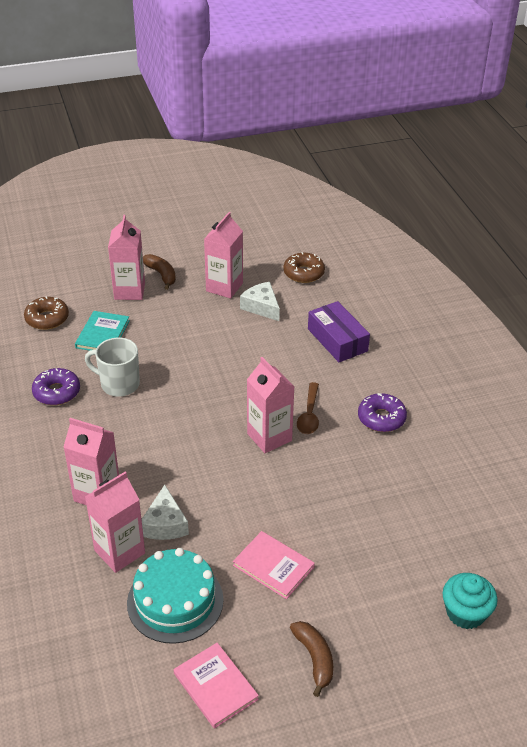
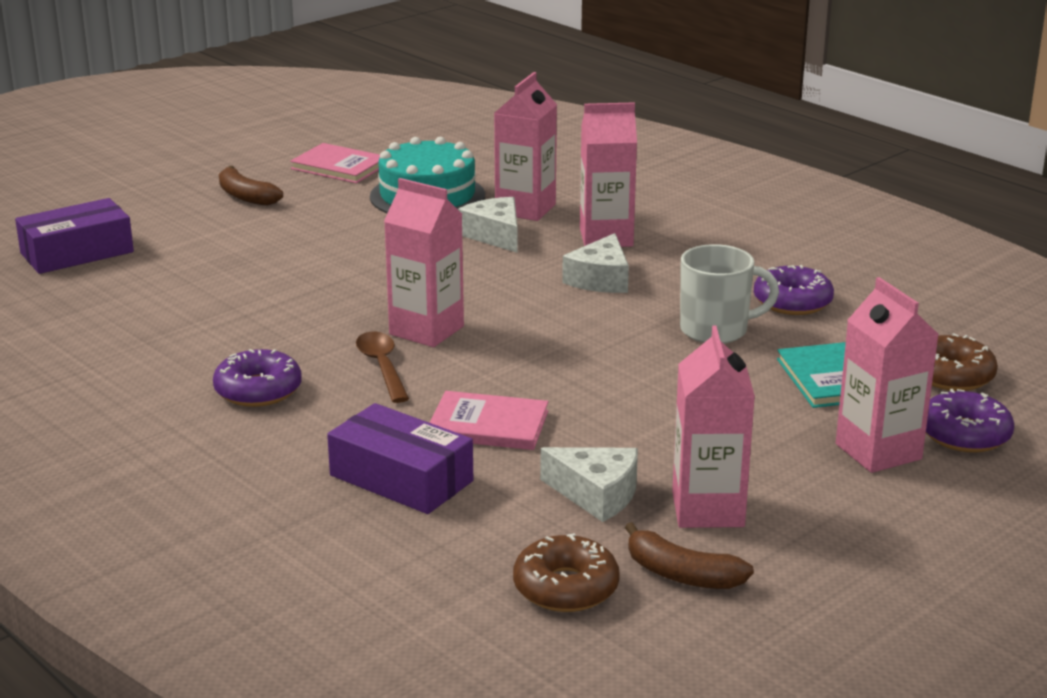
camera: 155 degrees right, 15 degrees down
brown banana [143,254,176,290] -> brown banana moved to [625,522,754,589]
pink book [233,531,315,599] -> pink book moved to [430,391,548,450]
turquoise cupcake [443,573,498,629] -> purple box [15,198,134,274]
none -> white cheese [562,233,629,293]
none -> purple donut [926,389,1014,453]

